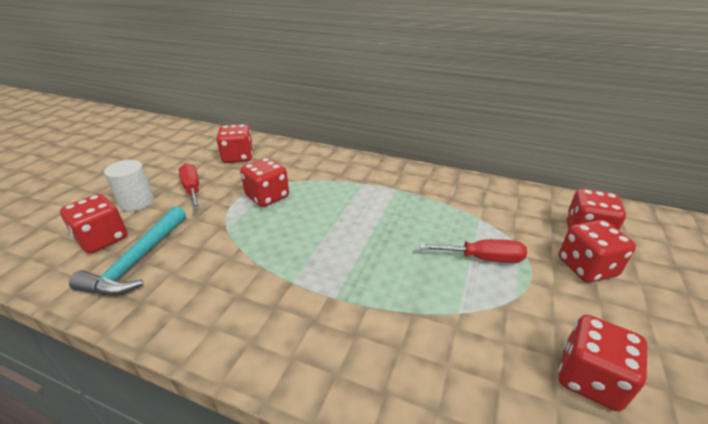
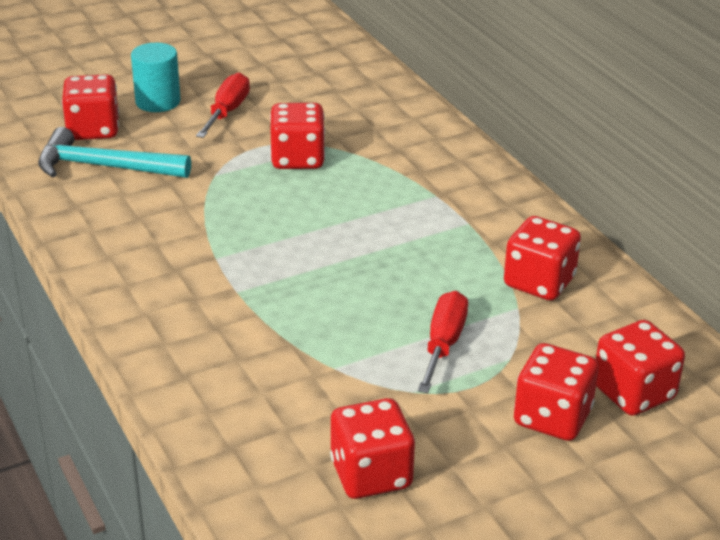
camera: 40 degrees right, 0 degrees up
turquoise hammer [69,206,186,296] -> turquoise hammer turned 45 degrees clockwise [38,127,191,178]
white cylinder [104,160,154,211] -> turquoise cylinder [131,43,181,112]
red dice [216,124,253,163] -> red dice moved to [504,216,581,300]
red screwdriver [420,239,527,263] -> red screwdriver turned 120 degrees counterclockwise [418,291,468,393]

